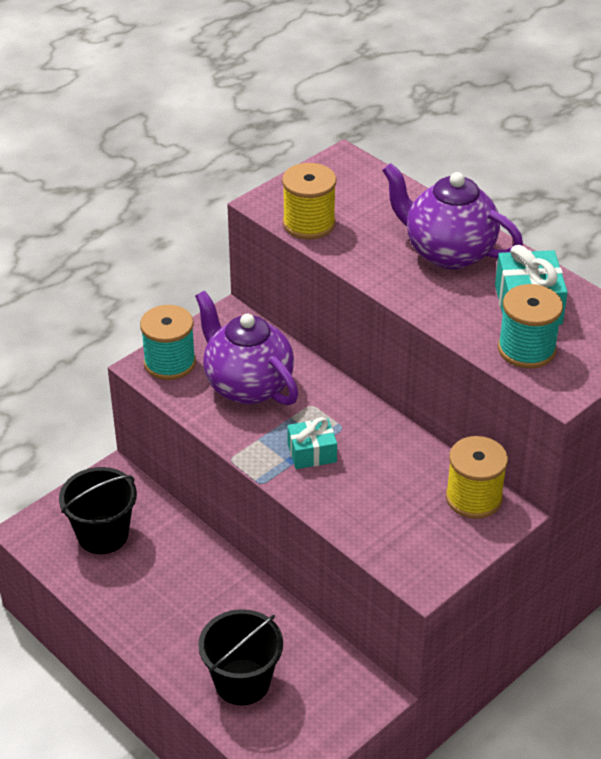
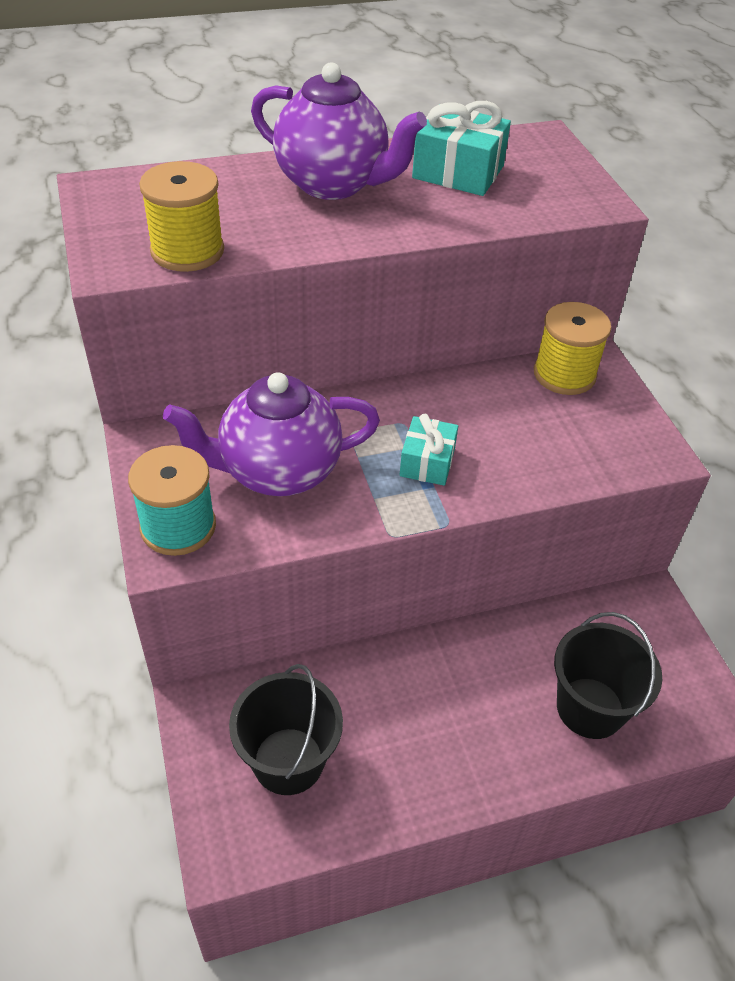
camera: 65 degrees left, 5 degrees up
purple teapot [382,163,523,269] -> purple teapot turned 120 degrees counterclockwise [251,62,427,200]
turquoise spool [498,284,563,369] -> none

